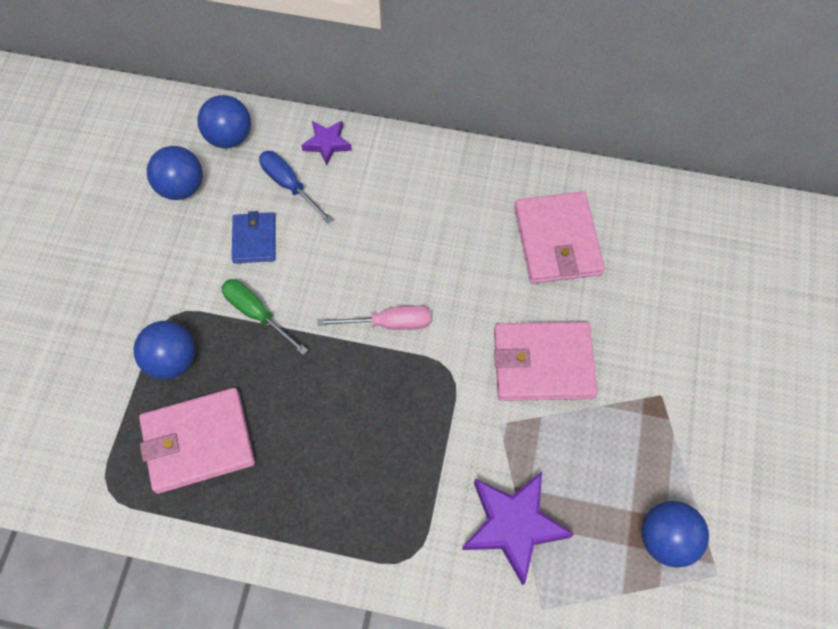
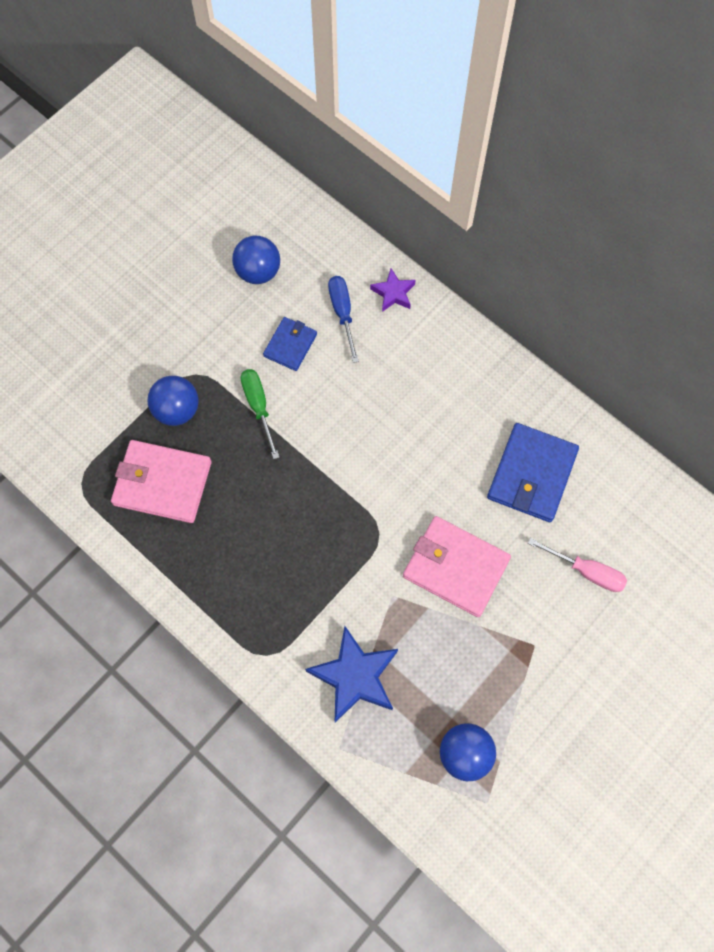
camera: 30 degrees right, 5 degrees up
blue ball [198,95,251,148] -> none
pink screwdriver [318,305,431,330] -> pink screwdriver moved to [528,538,627,592]
purple star [462,472,574,585] -> blue star [305,626,398,723]
pink wallet [514,192,605,284] -> blue wallet [487,423,579,522]

